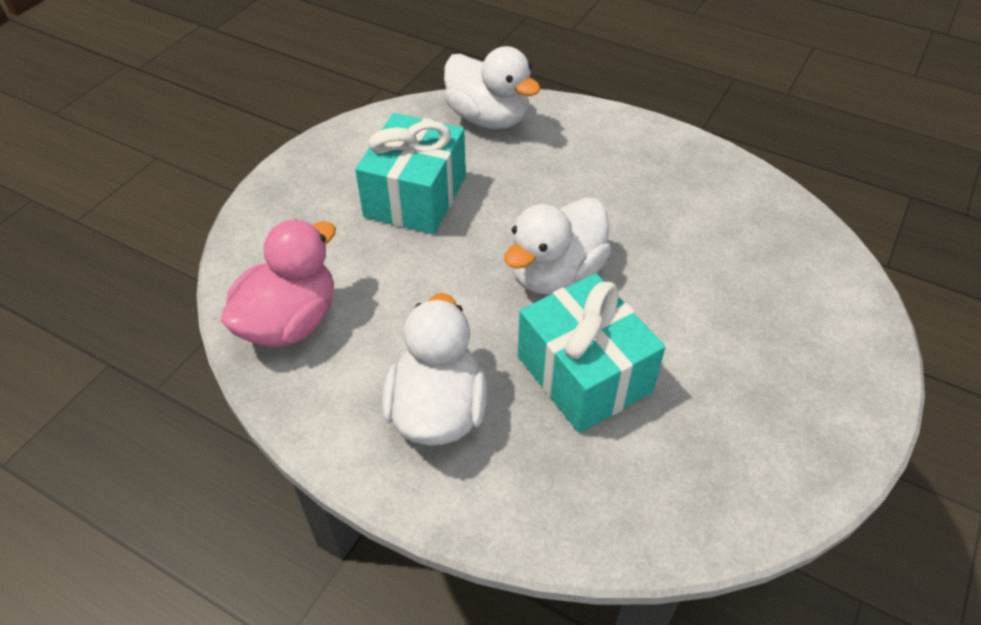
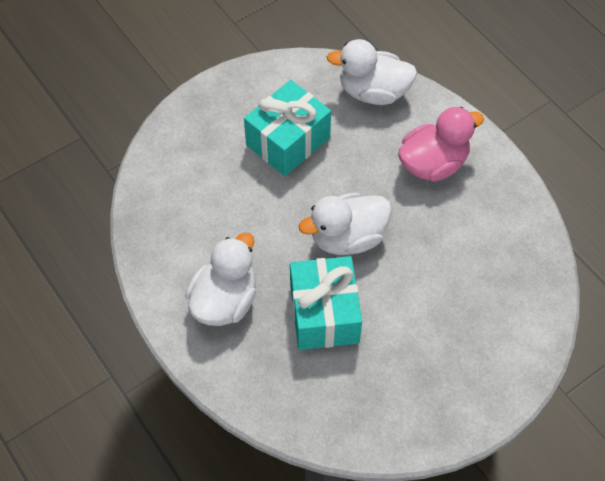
camera: 25 degrees right, 10 degrees up
pink duck [221,220,336,347] -> pink duck moved to [398,107,484,182]
white duck [444,46,541,129] -> white duck turned 120 degrees clockwise [327,39,417,105]

